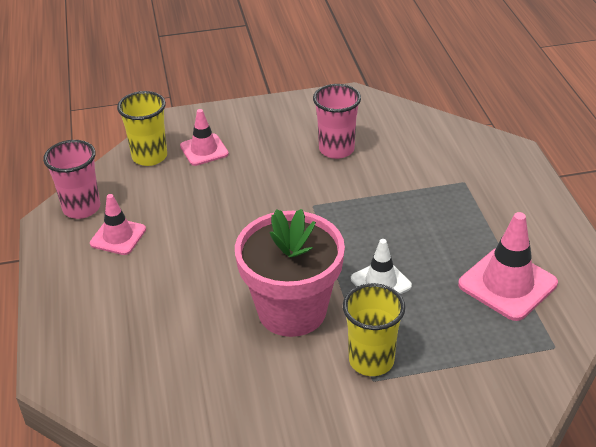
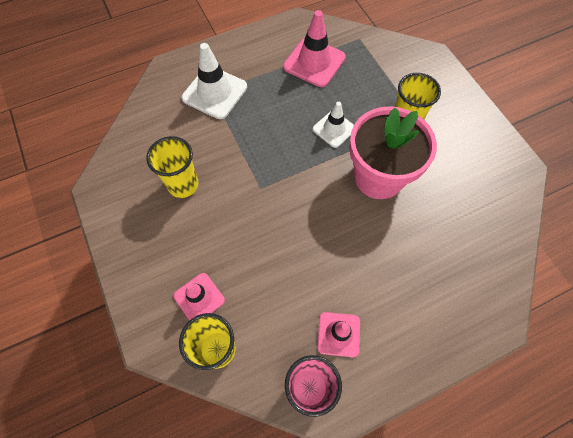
camera: 105 degrees left, 25 degrees up
pink cup [313,84,361,159] -> yellow cup [146,136,199,198]
none -> white traffic cone [182,43,247,119]

